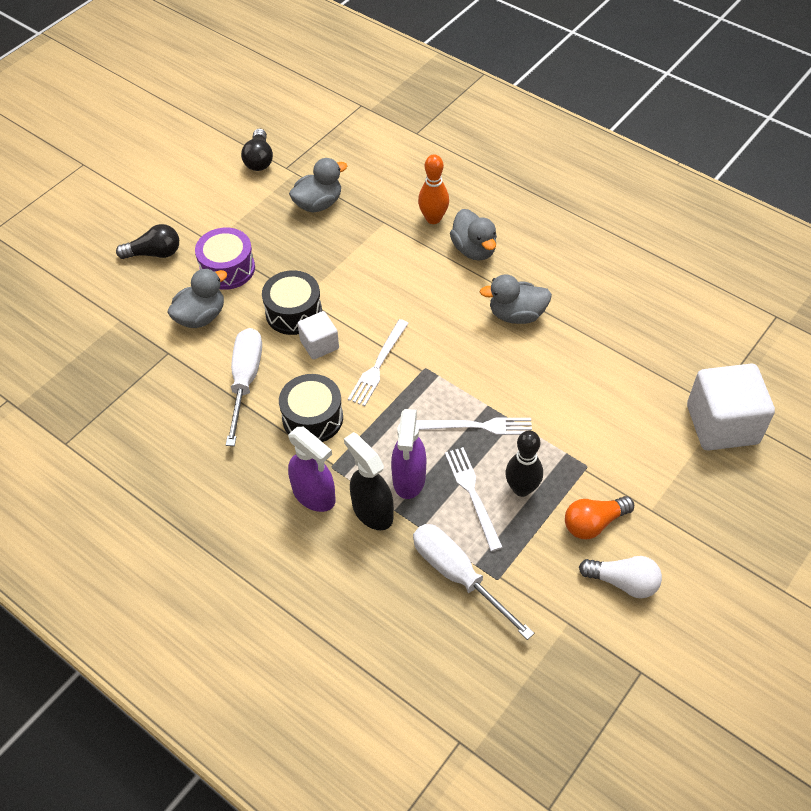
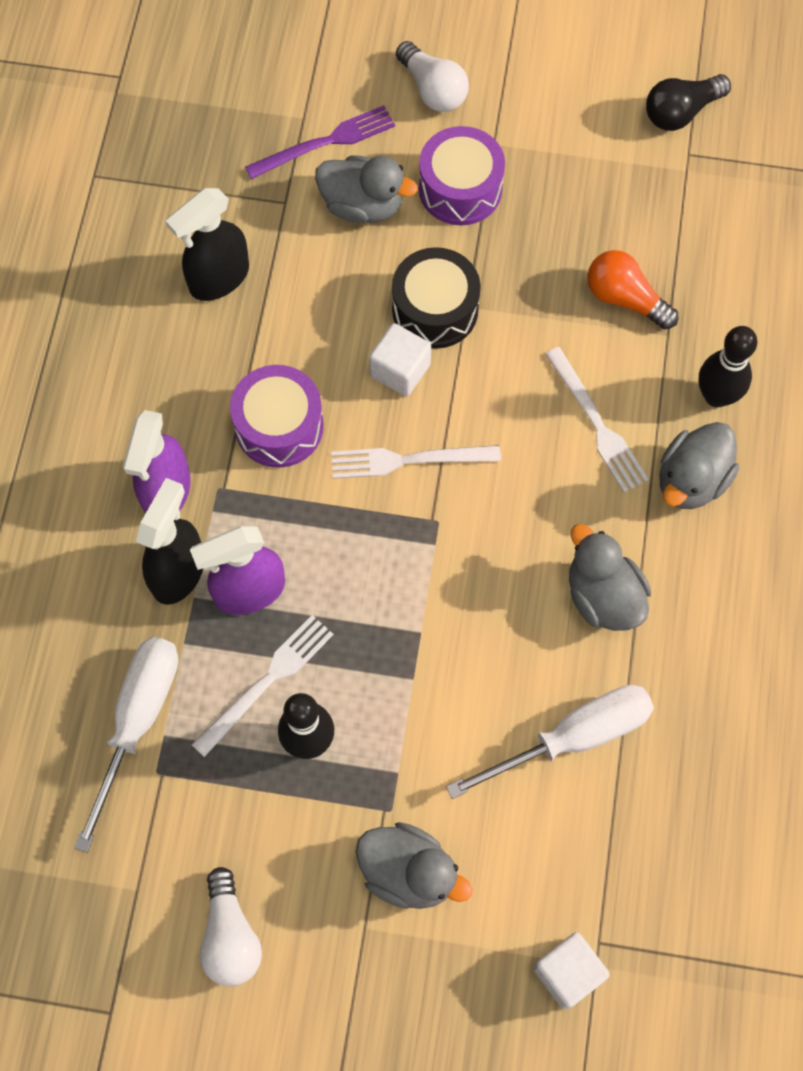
camera: 60 degrees right, 15 degrees up
black light bulb [116,224,179,259] -> white light bulb [396,41,469,112]
white screwdriver [226,328,262,446] -> white screwdriver moved to [446,685,654,799]
black drum [279,374,343,442] -> purple drum [230,365,324,468]
grey duck [289,158,347,213] -> grey duck moved to [356,822,472,909]
white fork [416,417,532,435] -> white fork moved to [545,347,649,492]
orange bowling pin [418,154,449,224] -> black bowling pin [699,326,757,407]
orange light bulb [565,496,634,539] -> orange light bulb moved to [588,250,678,329]
white cube [687,364,775,451] -> white cube [533,932,610,1010], size x0.54
none -> black spray bottle [166,188,249,301]
none -> purple fork [245,105,395,179]

